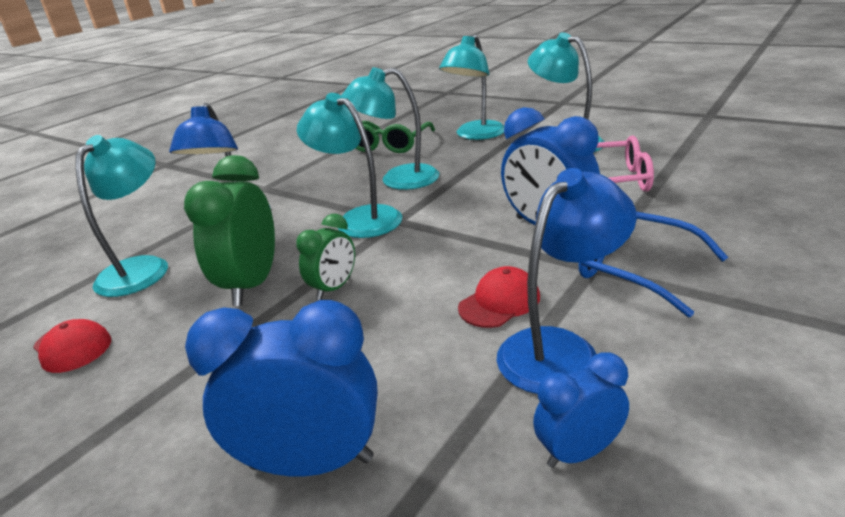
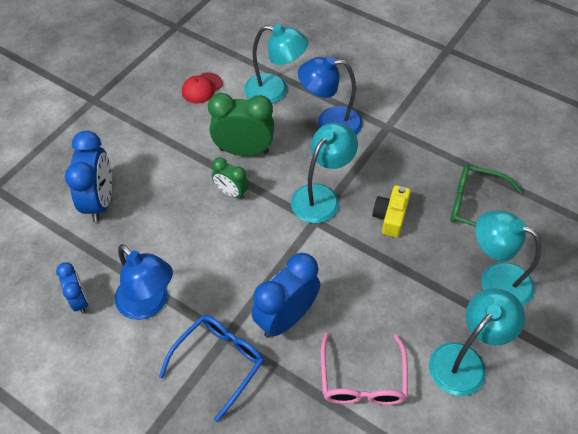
camera: 85 degrees right, 25 degrees up
turquoise lamp [341,67,439,190] -> yellow camera [372,185,411,238]
red cap [458,266,540,328] -> none

